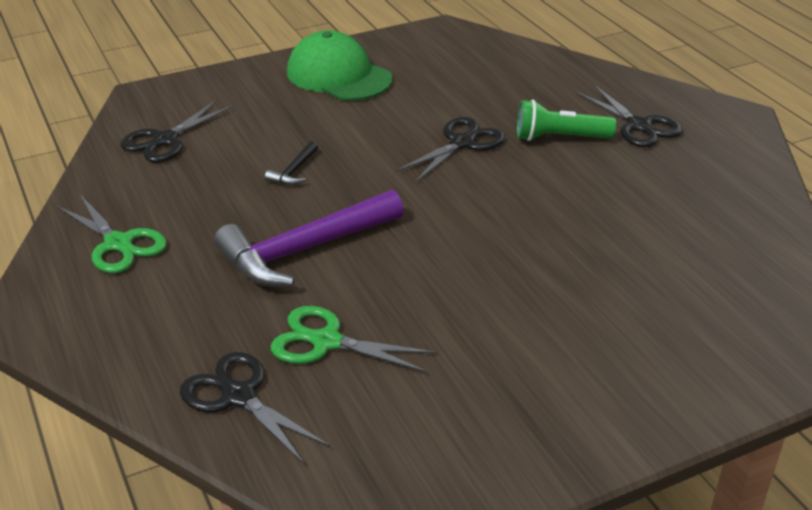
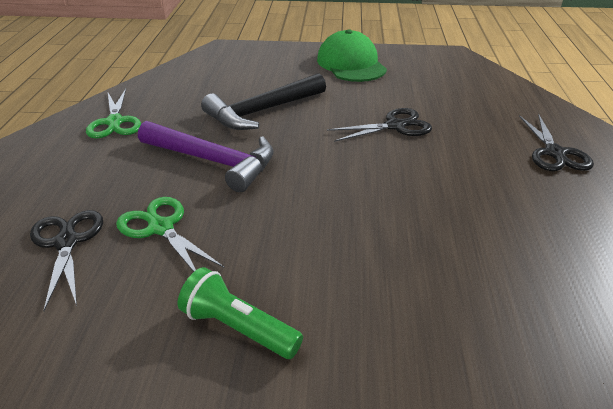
camera: 30 degrees right, 0 degrees up
black scissors [120,100,233,163] -> none
purple hammer [214,190,404,286] -> purple hammer turned 150 degrees counterclockwise [138,121,274,192]
black hammer [265,141,318,185] -> black hammer [201,73,326,130], size x2.35
green flashlight [517,99,616,141] -> green flashlight moved to [178,267,303,359]

